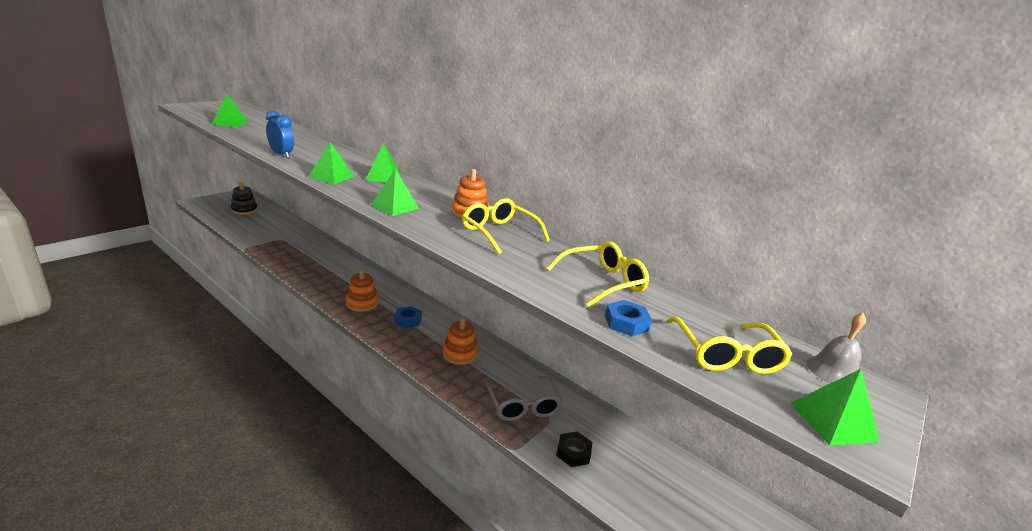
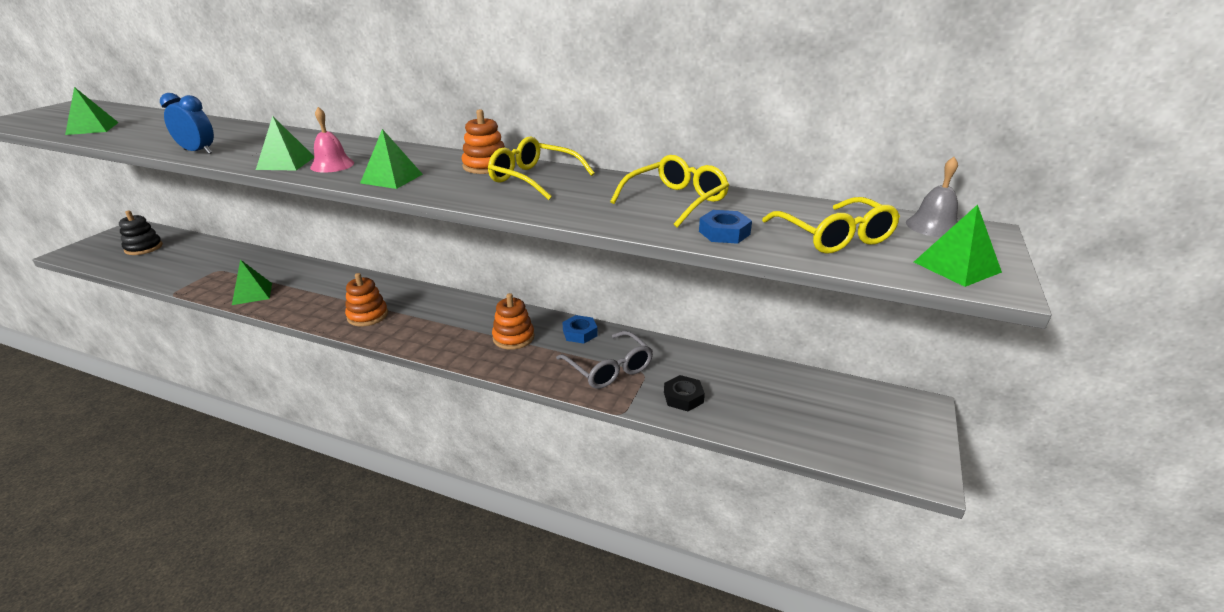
camera: 15 degrees left, 5 degrees up
green pyramid [365,143,401,182] -> green pyramid moved to [232,260,272,305]
blue nut [394,306,422,328] -> blue nut moved to [562,315,598,343]
none -> pink bell [310,107,354,173]

